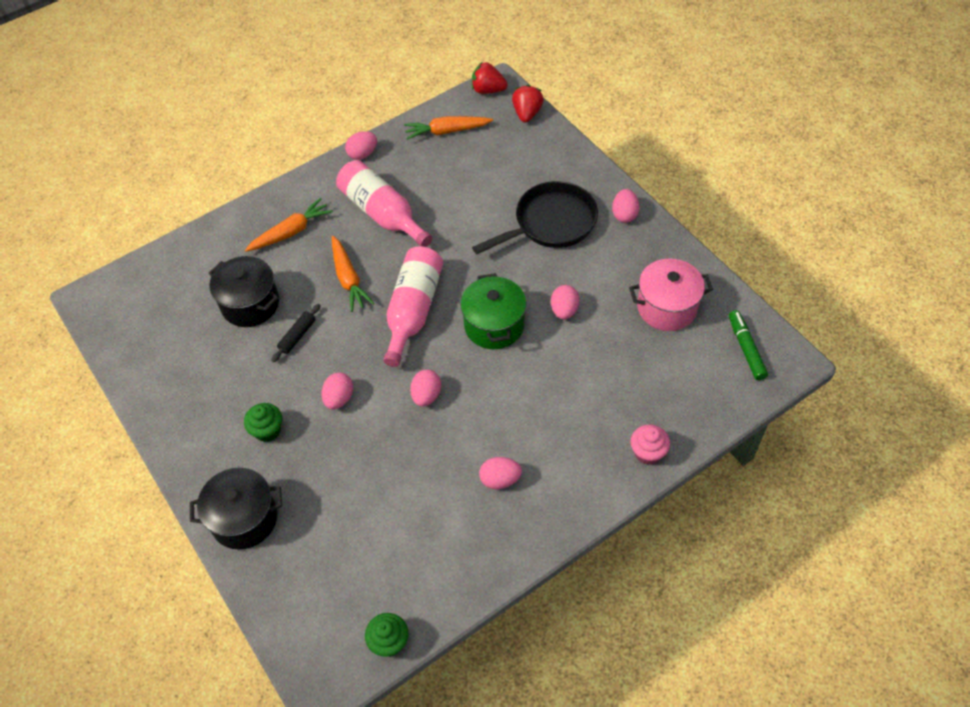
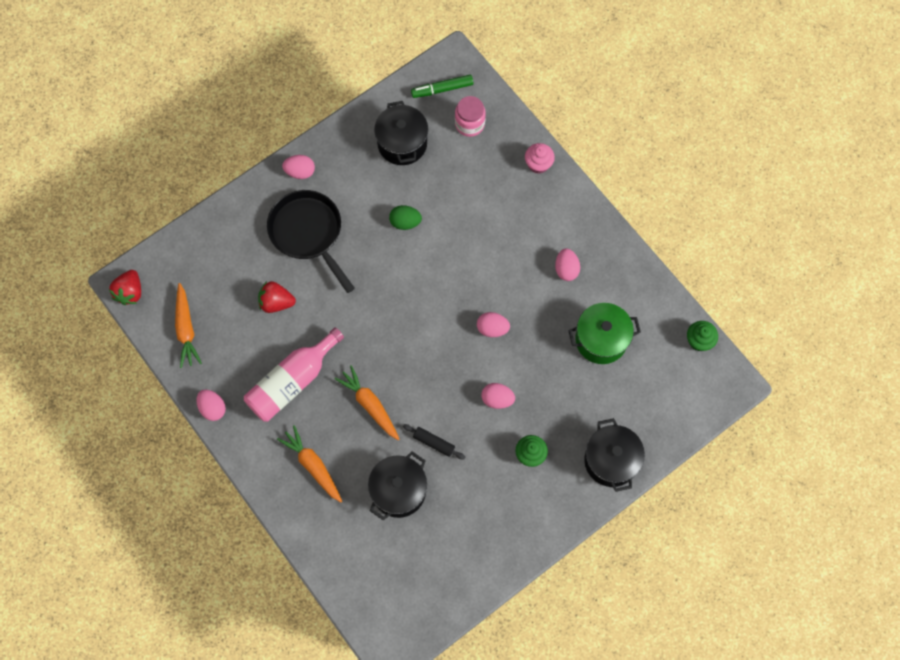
camera: 95 degrees left, 15 degrees up
orange carrot [332,236,374,312] -> orange carrot turned 105 degrees counterclockwise [335,365,399,440]
pink bottle [383,246,443,367] -> none
green pot [460,273,526,349] -> green pot moved to [568,303,641,364]
red strawberry [512,85,544,122] -> red strawberry moved to [258,281,296,313]
pink egg [551,285,580,319] -> green egg [389,205,422,230]
pink pot [629,258,713,331] -> black pot [374,101,428,165]
none -> pink jar [455,96,486,137]

